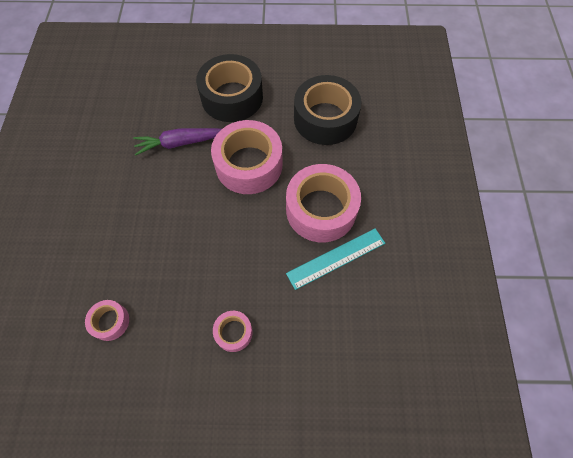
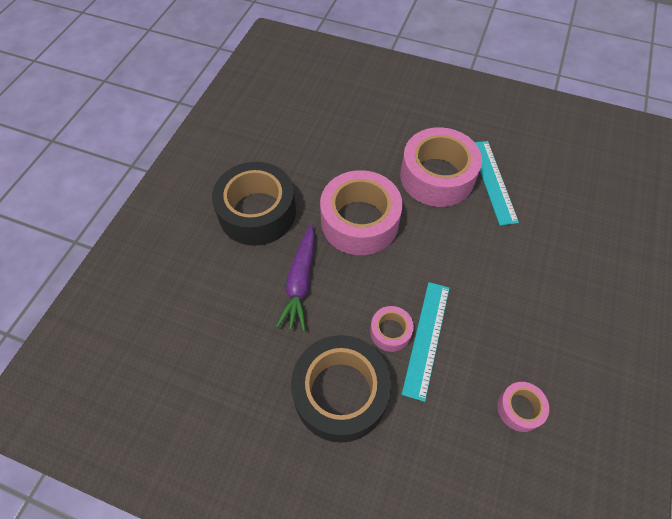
camera: 70 degrees left, 5 degrees down
pink tape [213,311,253,352] -> pink tape moved to [370,306,414,352]
black tape [294,75,362,145] -> black tape moved to [291,335,391,443]
none -> turquoise ruler [402,282,450,402]

